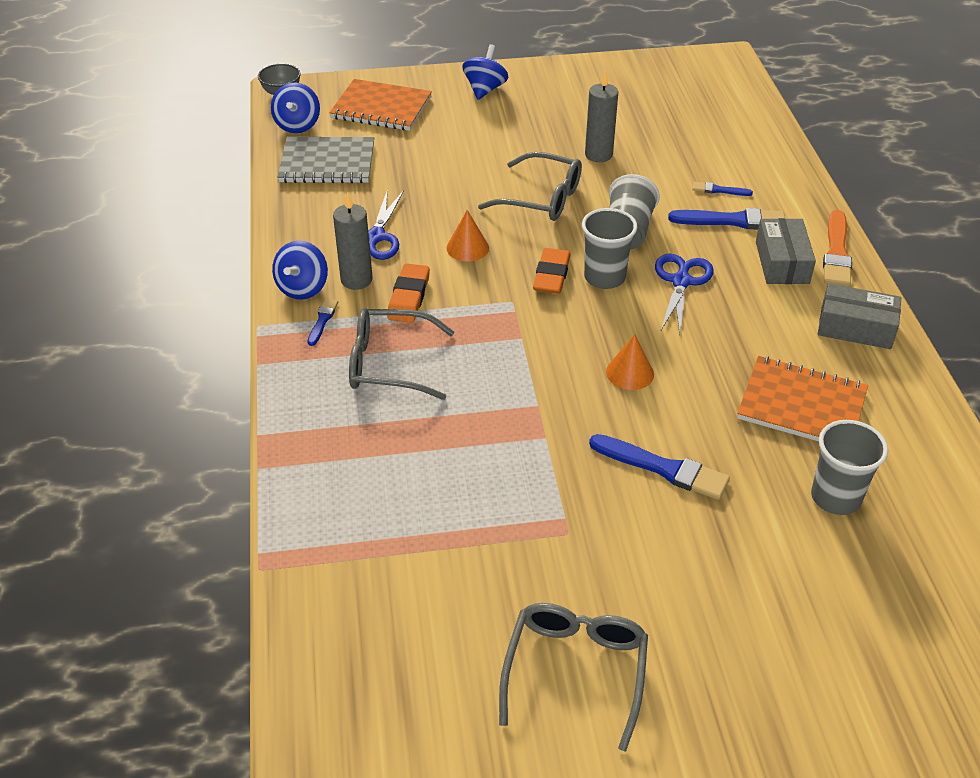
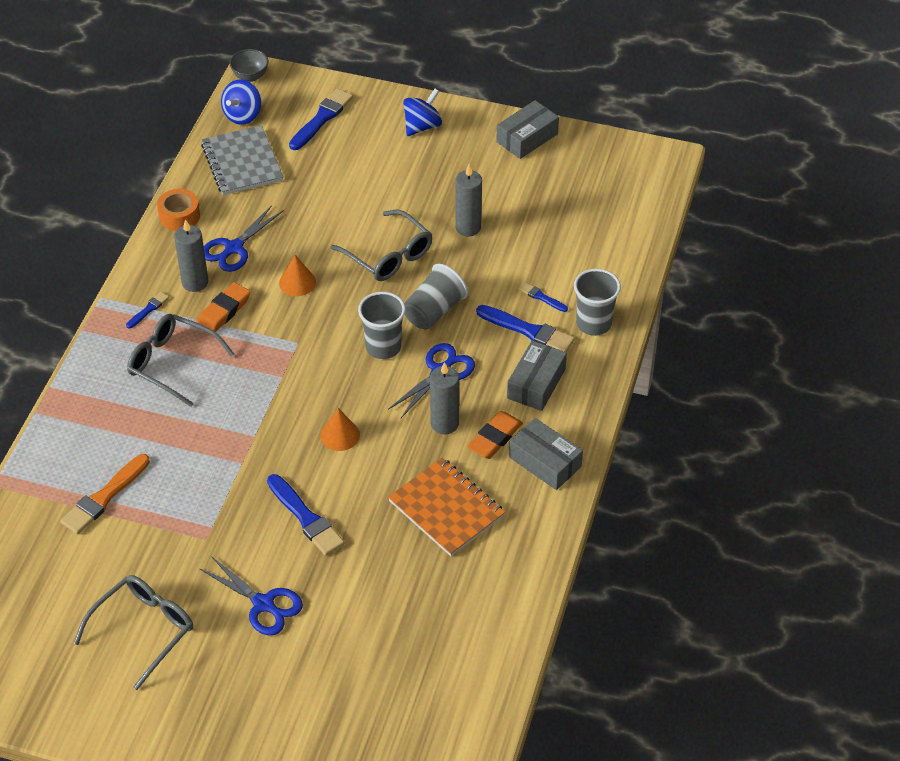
camera: 25 degrees right, 5 degrees up
blue spinning top [272,241,328,300] -> none
grey notebook [277,137,374,183] -> grey notebook turned 45 degrees clockwise [201,125,284,195]
orange notebook [329,79,432,131] -> blue brush [289,88,353,150]
orange eraser [533,248,571,294] -> orange eraser moved to [467,411,523,459]
grey cup [811,420,888,515] -> grey cup moved to [574,269,621,336]
orange brush [823,210,852,286] -> orange brush moved to [60,454,150,534]
none -> orange tape [157,189,200,231]
none -> blue scissors [199,556,303,635]
none -> grey candle [430,362,459,434]
none -> grey box [496,100,559,159]

